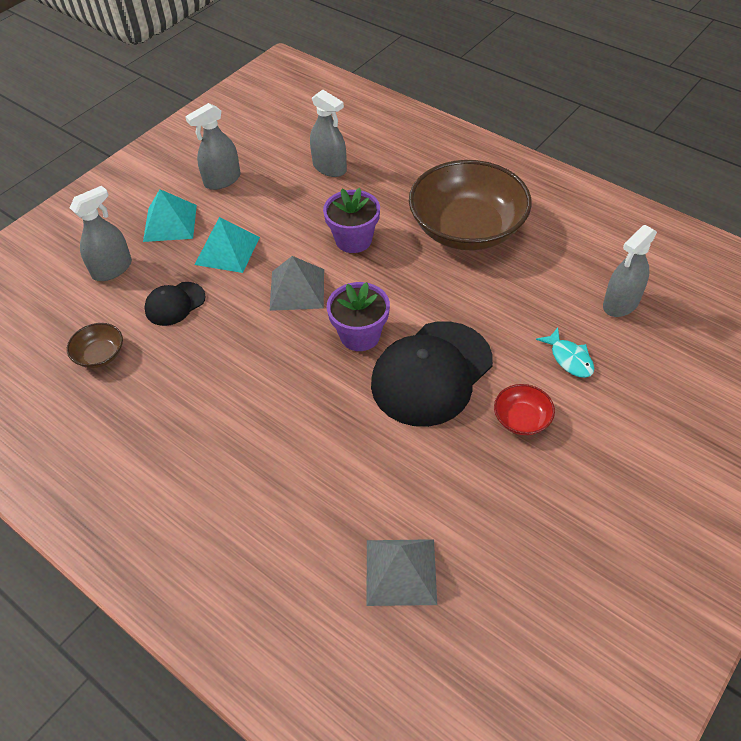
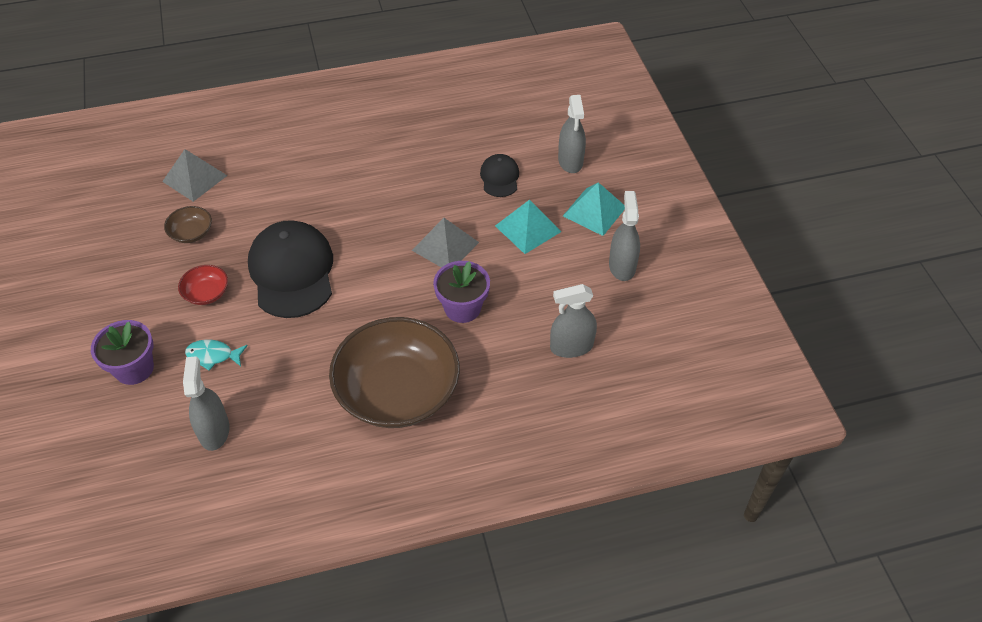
camera: 125 degrees right, 0 degrees up
brown bowl [67,323,123,368] -> brown bowl moved to [164,206,212,243]
purple flower pot [327,282,390,351] -> purple flower pot moved to [91,320,154,385]

